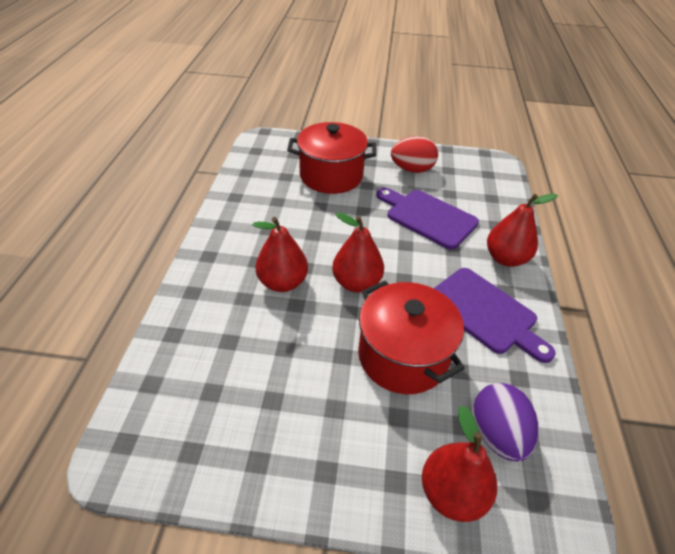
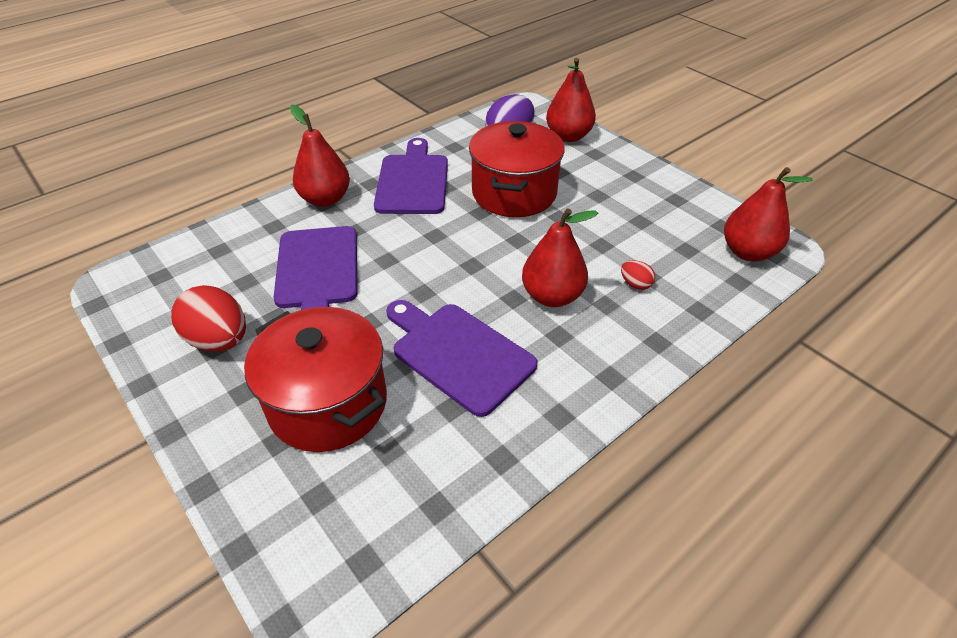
camera: 135 degrees left, 0 degrees up
red pear [332,212,384,293] -> red pear moved to [724,167,813,261]
none -> purple cutting board [386,300,537,417]
none -> red egg [621,260,655,290]

